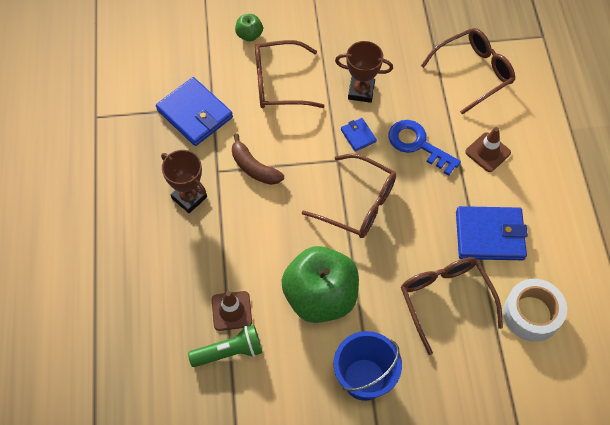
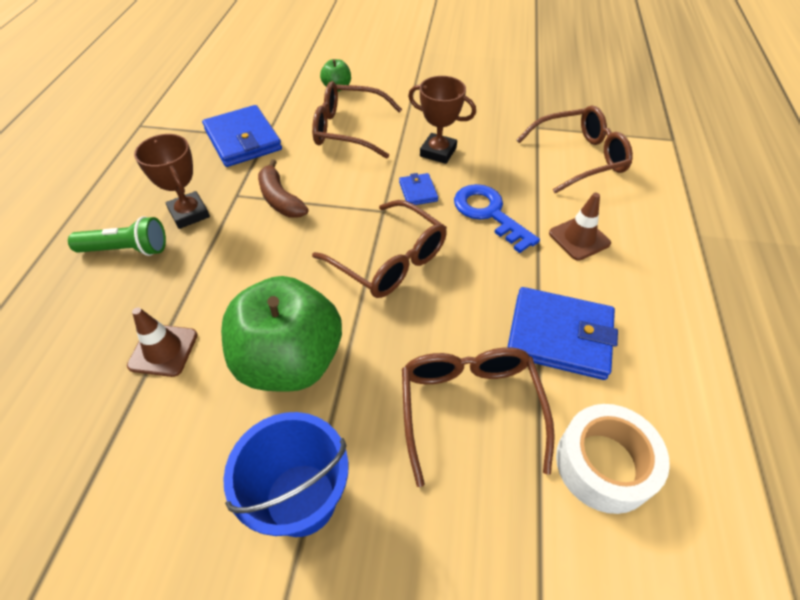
camera: 15 degrees right, 10 degrees down
green flashlight [188,325,262,367] -> green flashlight moved to [68,216,166,256]

